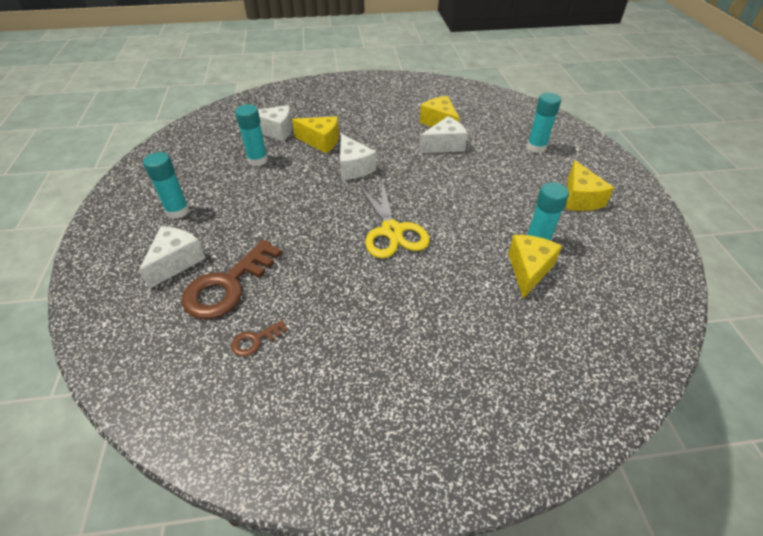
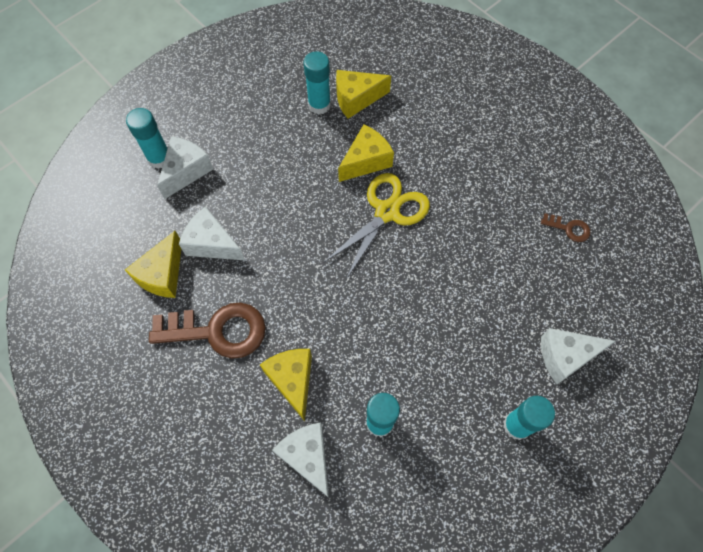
camera: 125 degrees left, 20 degrees up
brown key [182,240,282,319] -> brown key moved to [149,303,266,359]
white cheese [340,134,376,180] -> white cheese moved to [157,136,213,199]
yellow cheese [566,160,614,211] -> yellow cheese moved to [338,124,394,182]

